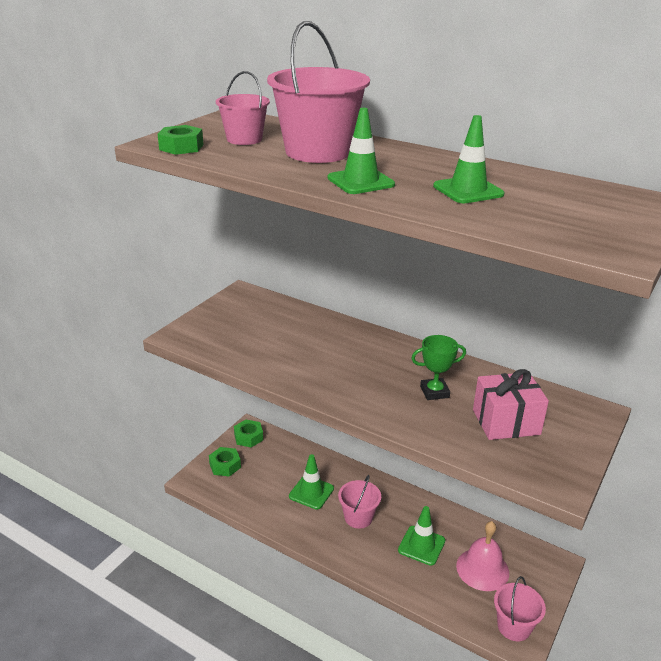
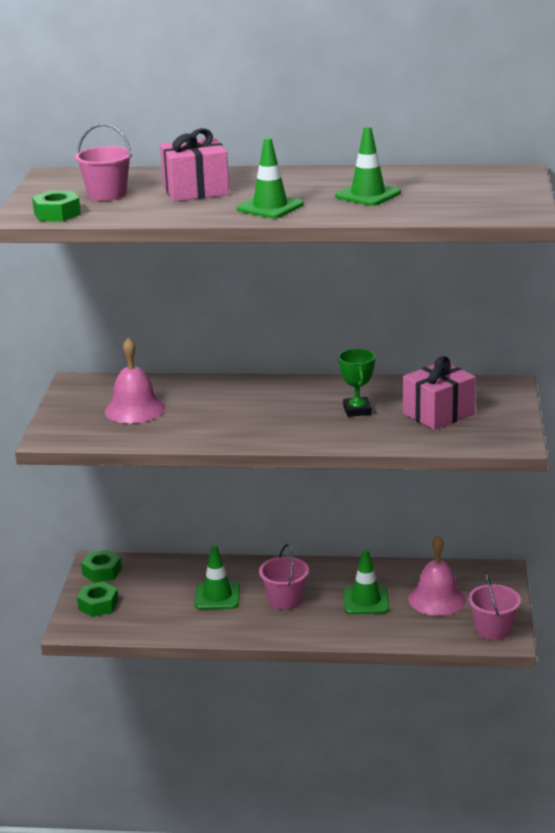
camera: 25 degrees left, 5 degrees down
pink bucket [267,21,370,163] -> pink gift [160,128,229,202]
green trophy [411,335,466,400] -> green trophy turned 60 degrees counterclockwise [338,349,375,417]
none -> pink bell [105,337,165,424]

